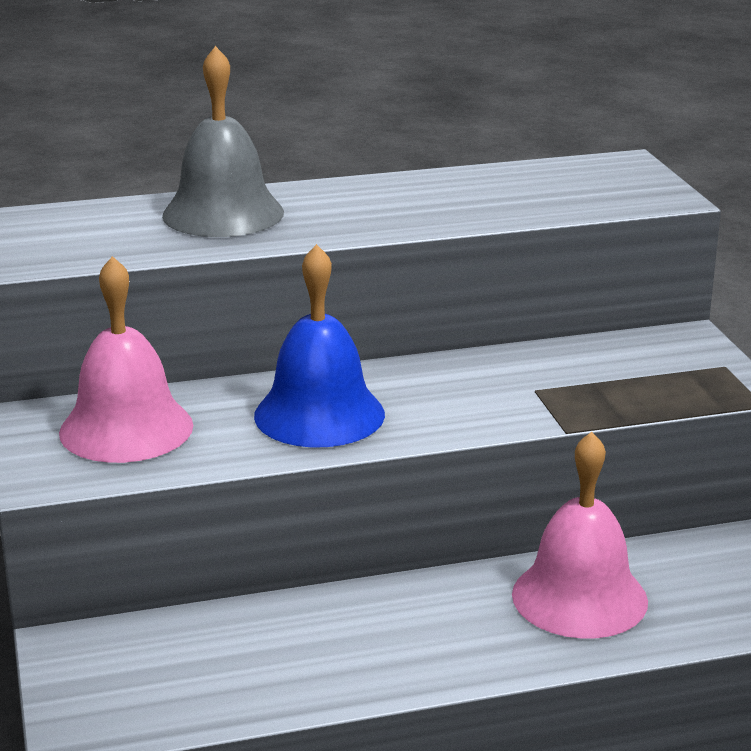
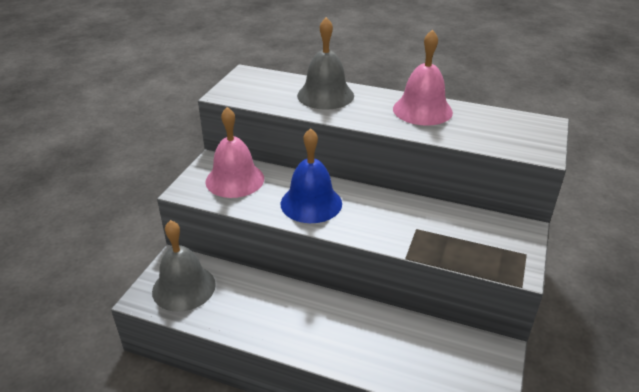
camera: 35 degrees right, 10 degrees up
pink bell [512,432,648,639] -> pink bell moved to [393,29,453,126]
none -> grey bell [152,220,216,312]

